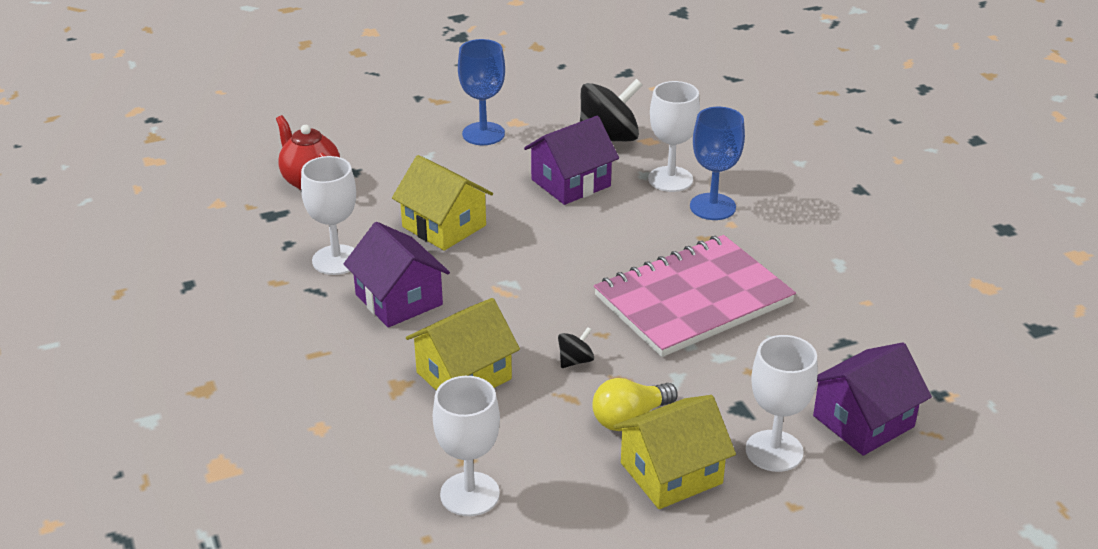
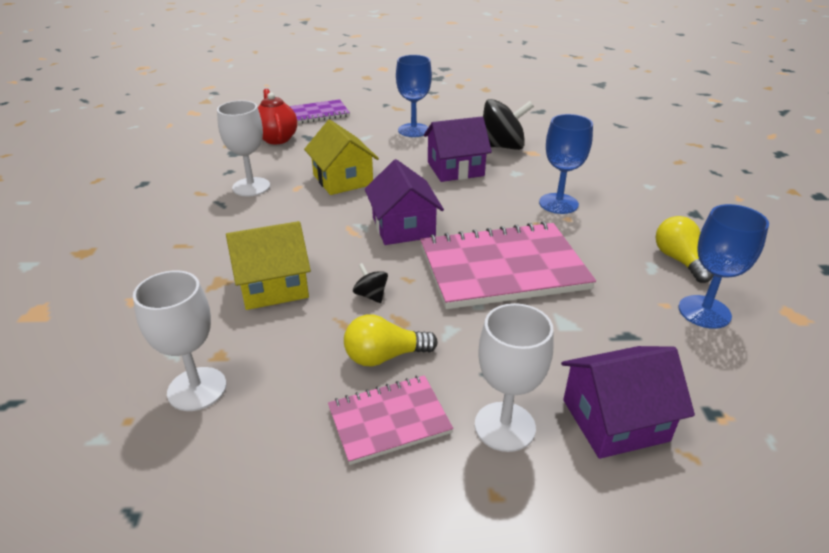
camera: 20 degrees right, 0 degrees up
purple house [344,222,450,327] -> purple house moved to [365,159,444,245]
black spinning top [558,327,594,368] -> black spinning top turned 105 degrees counterclockwise [353,263,388,303]
yellow house [613,395,736,509] -> pink notebook [328,375,453,465]
white goblet [648,81,700,192] -> none
none -> purple notebook [290,99,350,124]
none -> yellow light bulb [656,216,714,283]
none -> blue goblet [678,204,769,329]

